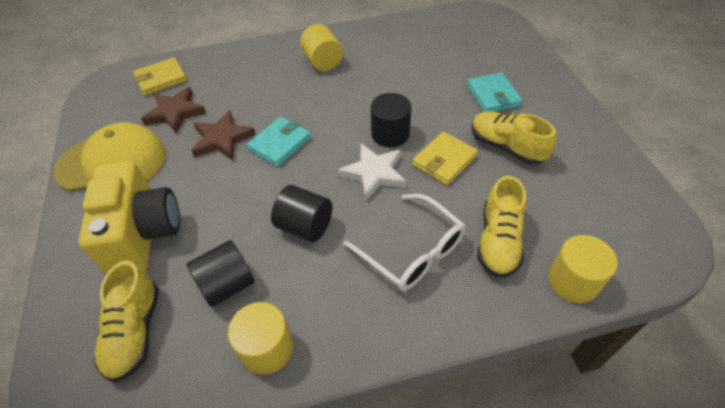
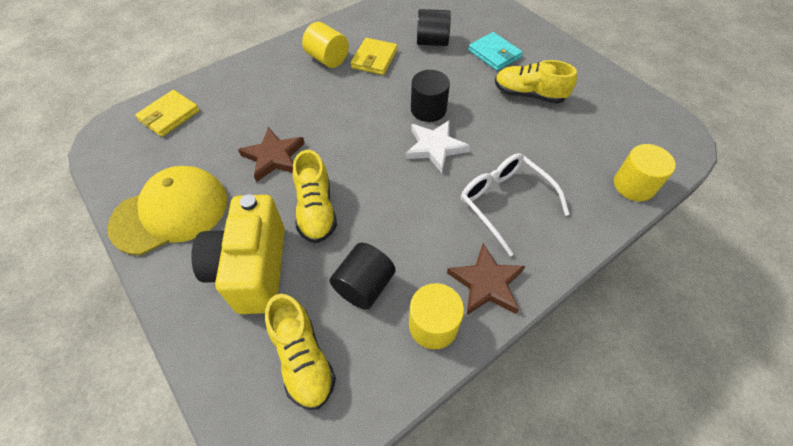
camera: 25 degrees left, 5 degrees up
yellow camera [78,161,180,274] -> yellow camera turned 150 degrees counterclockwise [191,194,285,314]
brown star [141,87,206,134] -> brown star moved to [447,243,525,315]
turquoise wallet [247,117,311,167] -> none
black cylinder [271,185,332,242] -> black cylinder moved to [417,9,451,46]
white glasses [344,194,466,291] -> white glasses turned 150 degrees counterclockwise [461,153,570,256]
yellow wallet [412,132,478,185] -> yellow wallet moved to [351,38,397,75]
yellow shoe [477,176,526,278] -> yellow shoe moved to [293,150,337,243]

